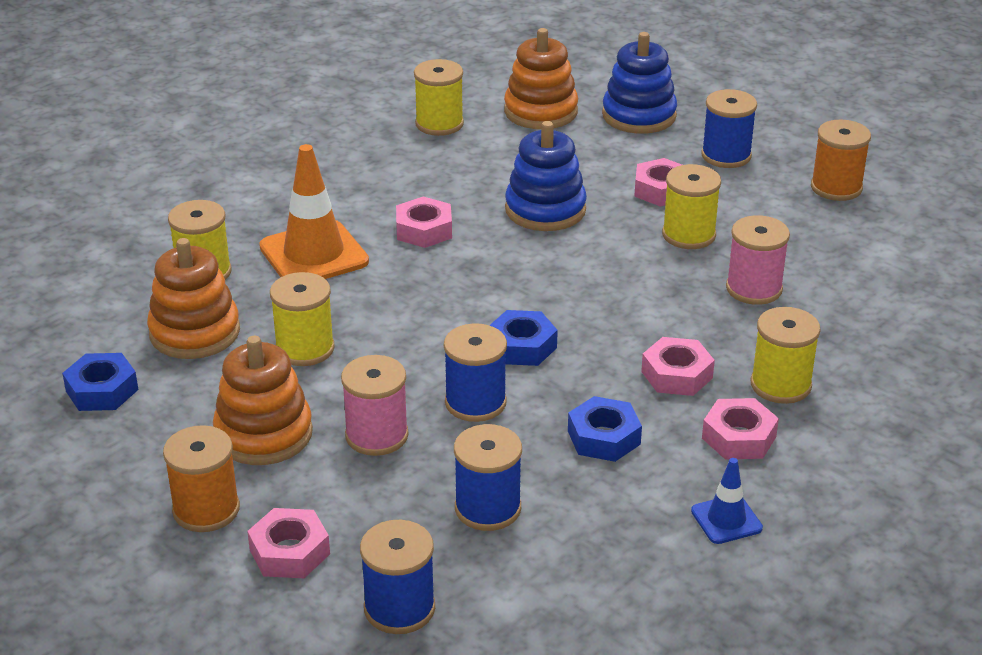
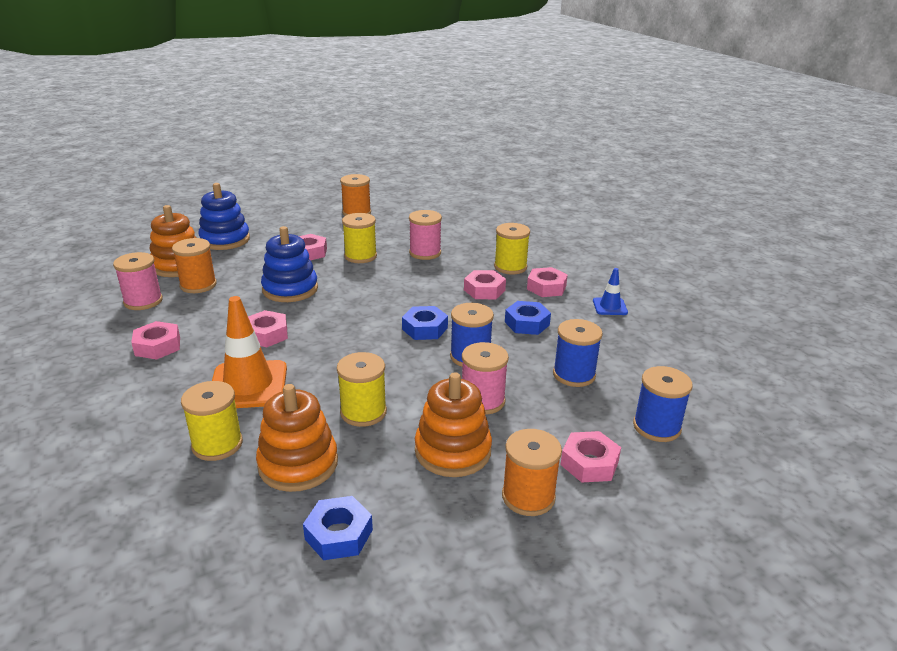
camera: 70 degrees left, 5 degrees down
yellow spool [414,59,464,136] -> pink spool [113,252,163,310]
blue spool [701,89,757,168] -> none
none -> pink nut [131,321,180,360]
none -> orange spool [172,238,217,293]

